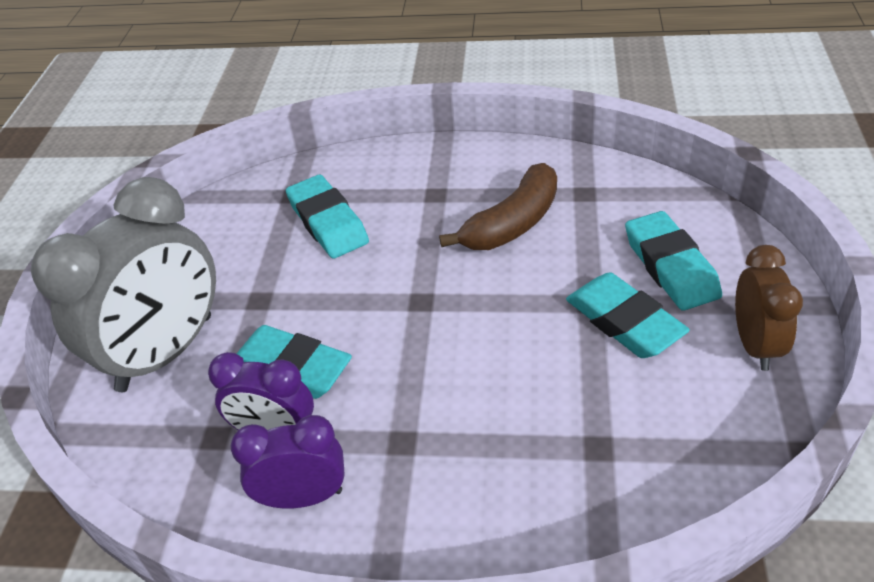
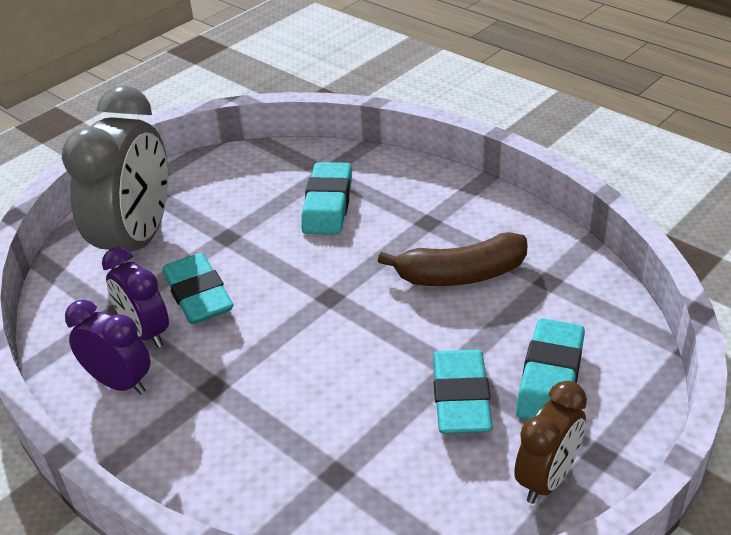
camera: 35 degrees right, 5 degrees down
grey clock [31,177,216,392] -> grey clock turned 60 degrees counterclockwise [62,86,168,270]

